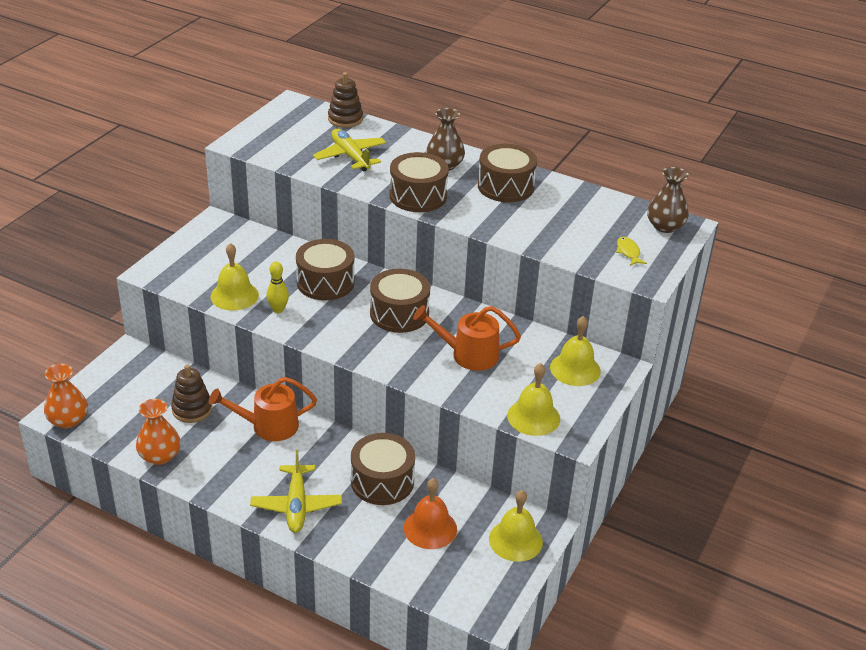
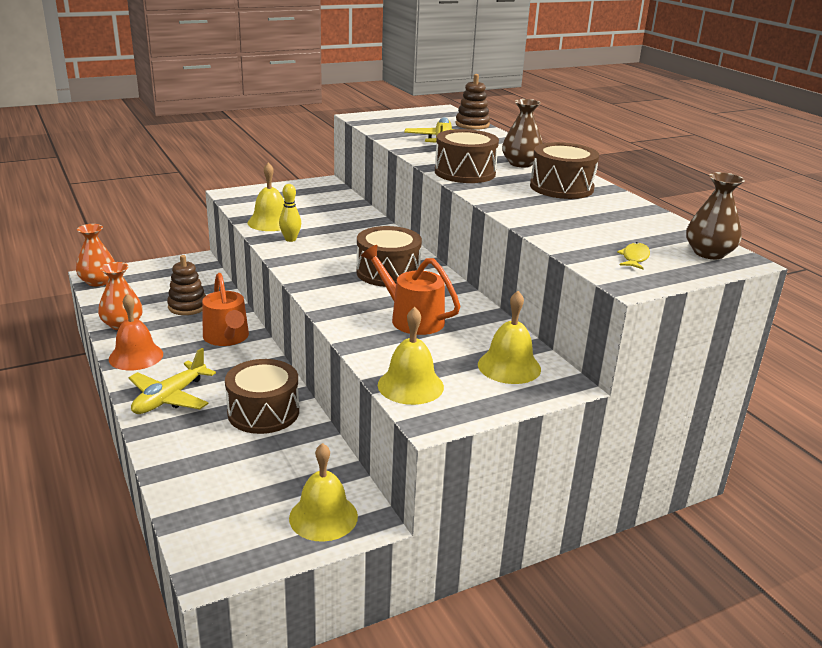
camera: 35 degrees right, 10 degrees down
orange watering can [209,377,317,441] -> orange watering can turned 135 degrees counterclockwise [202,273,249,346]
brown drum [296,239,355,301] -> none
orange bell [404,478,457,549] -> orange bell moved to [109,294,163,370]

